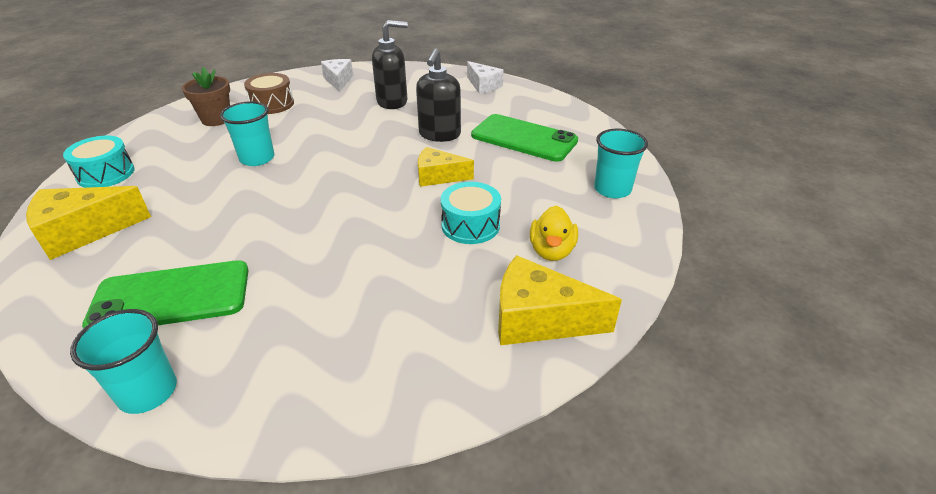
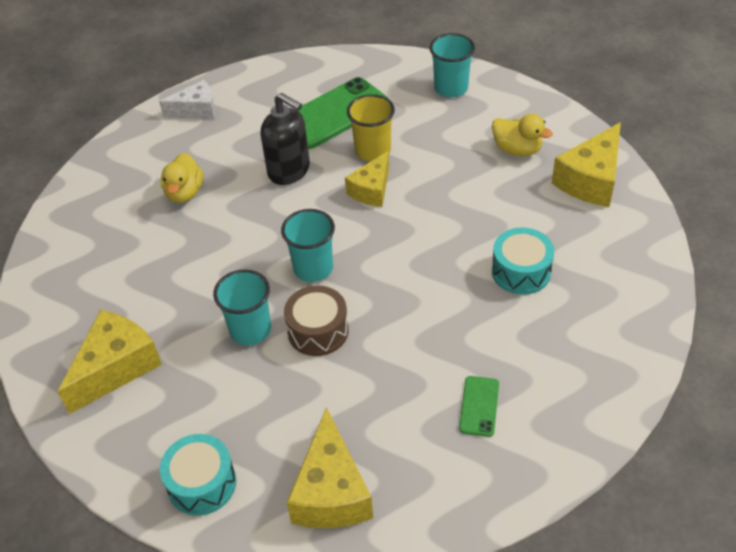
camera: 65 degrees left, 10 degrees up
turquoise cup [70,309,177,414] -> turquoise cup moved to [281,209,335,282]
green phone [82,260,249,329] -> green phone [459,376,499,437], size x0.48
brown flower pot [182,67,230,126] -> yellow cheese [57,310,162,414]
brown drum [244,73,294,114] -> brown drum moved to [284,286,349,356]
white cheese [321,59,353,92] -> none
black soap dispenser [372,20,408,109] -> yellow duck [161,153,203,203]
turquoise drum [441,182,501,244] -> turquoise drum moved to [492,228,554,295]
none -> yellow cup [347,94,395,161]

